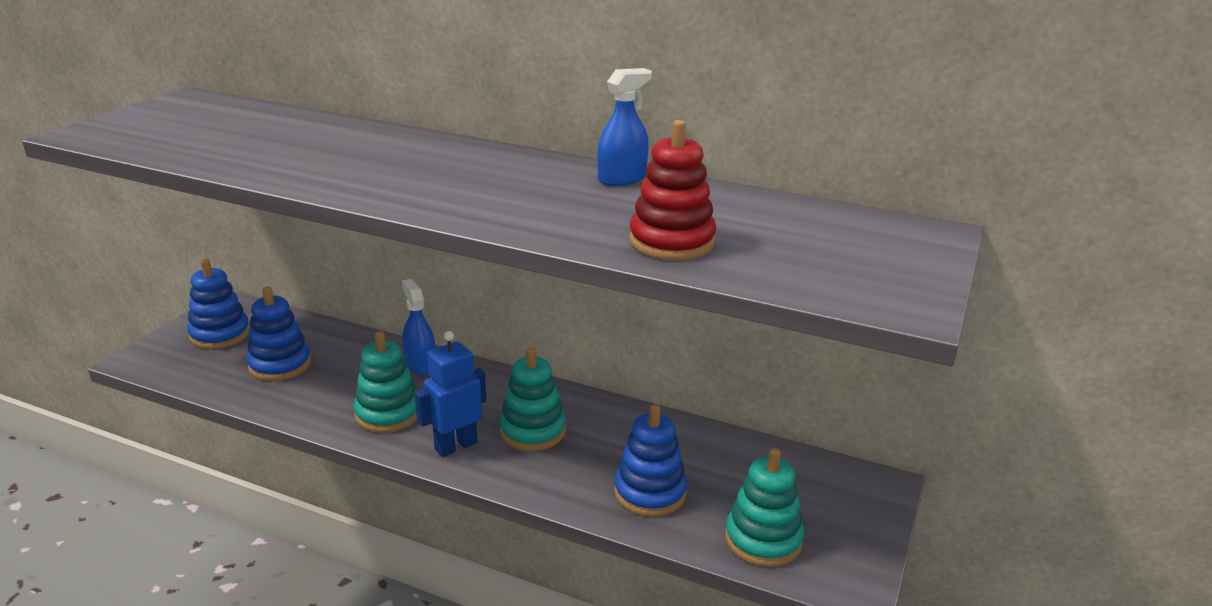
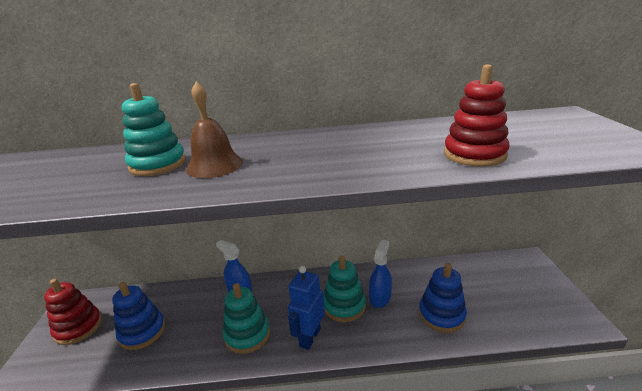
camera: 25 degrees left, 0 degrees up
blue stacking toy [187,259,250,349] -> red stacking toy [44,279,102,345]
blue spray bottle [597,68,652,186] -> blue spray bottle moved to [369,240,392,308]
turquoise stacking toy [725,448,804,567] -> turquoise stacking toy moved to [122,83,186,176]
none -> brown bell [186,81,243,178]

